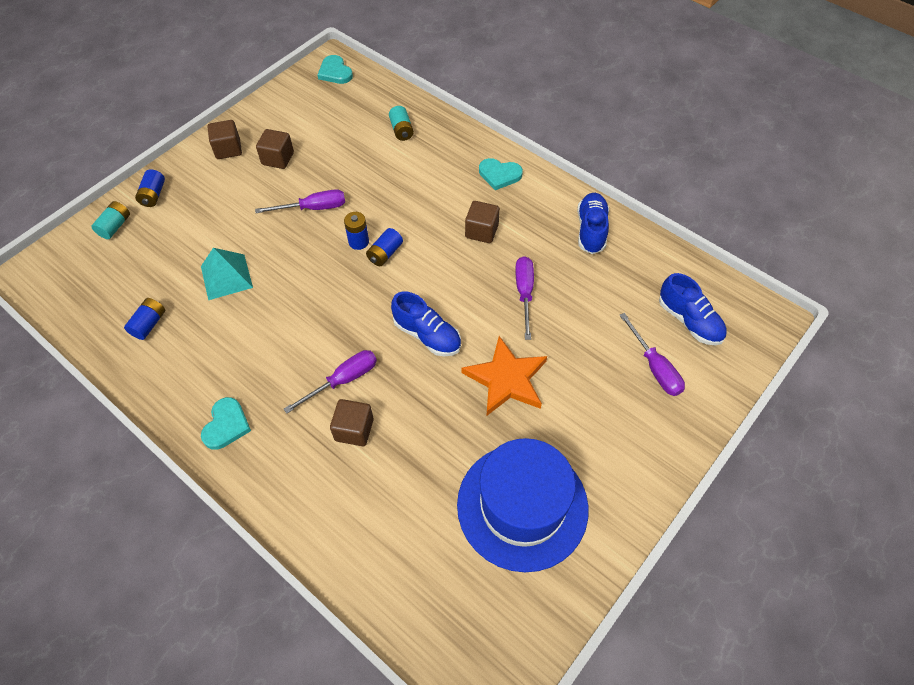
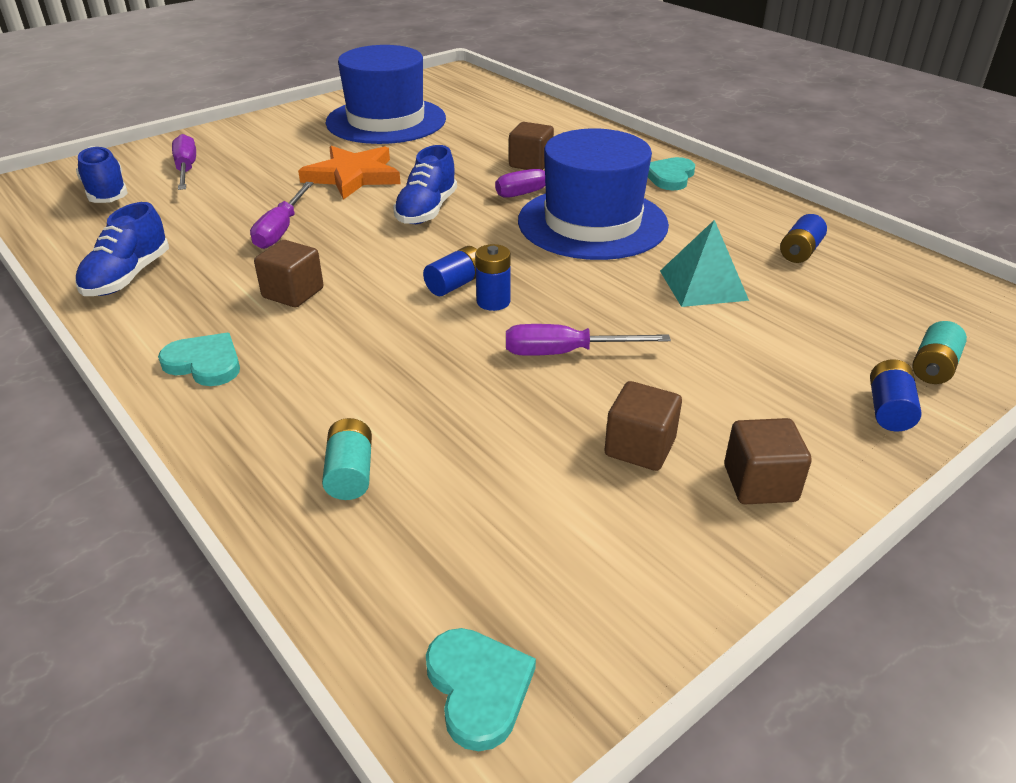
camera: 170 degrees left, 20 degrees down
blue shoe [391,291,461,356] -> blue shoe turned 120 degrees counterclockwise [393,145,457,224]
none -> blue hat [518,128,669,260]

